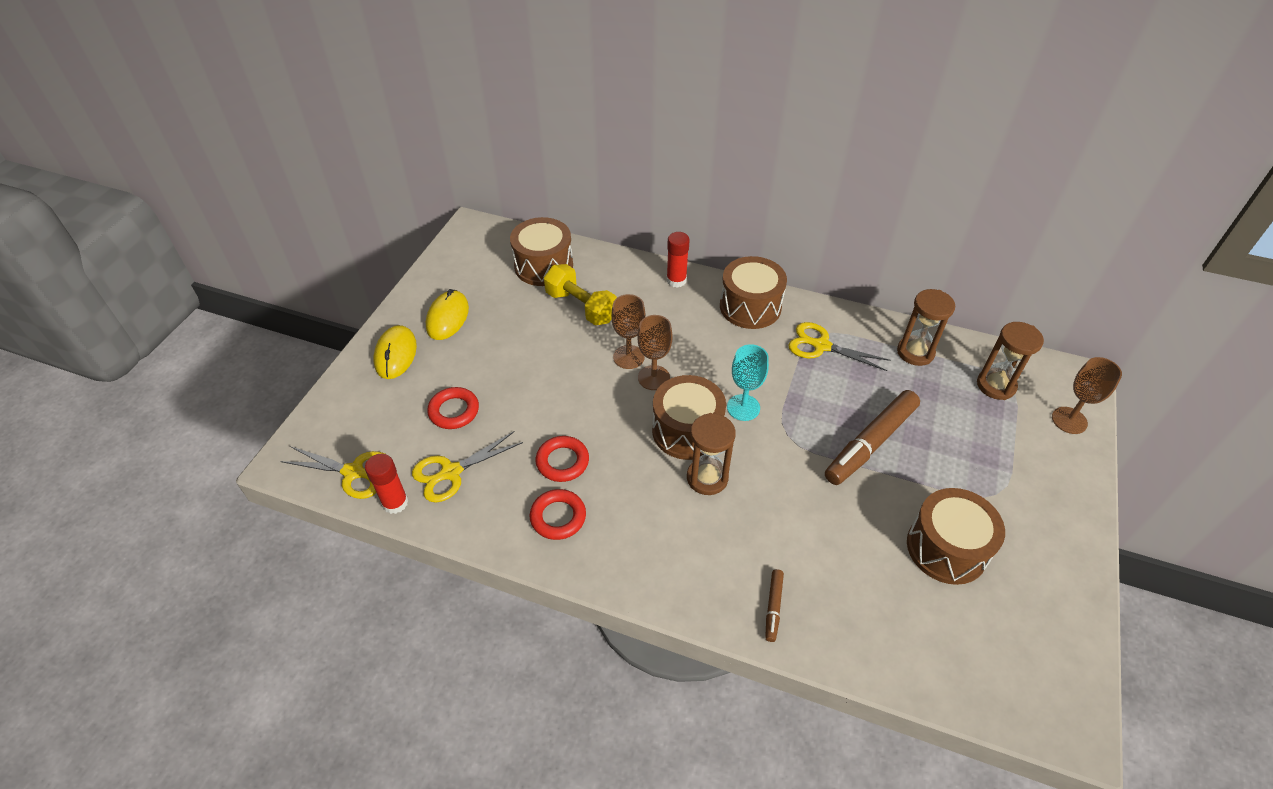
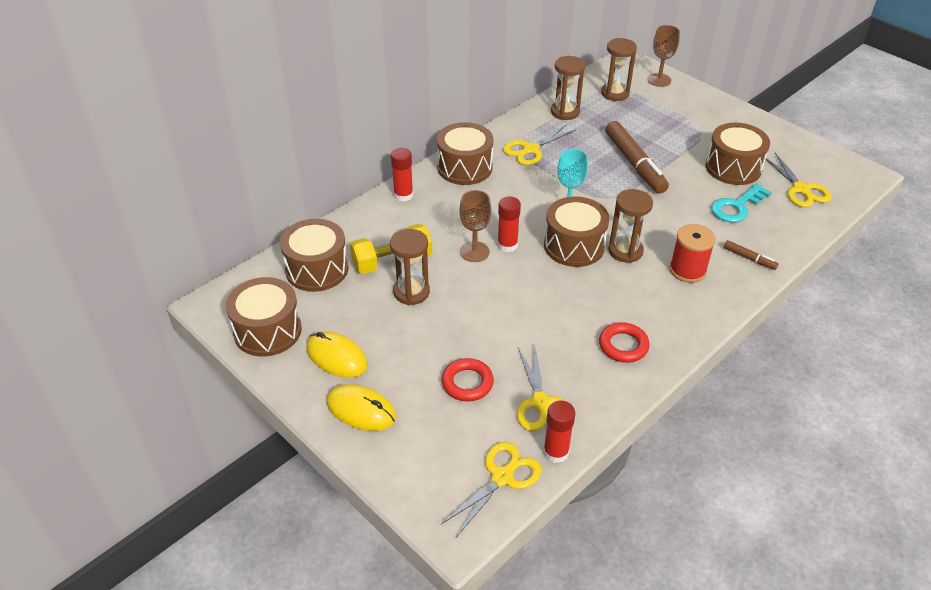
camera: 65 degrees left, 5 degrees down
red ring [536,436,589,482] -> none
brown goblet [637,315,673,390] -> red glue stick [497,196,521,252]
none -> brown drum [226,277,302,357]
none -> brown hourglass [390,229,430,305]
none -> red spool [669,224,716,283]
none -> turquoise key [711,184,772,223]
none -> yellow scissors [766,153,832,207]

